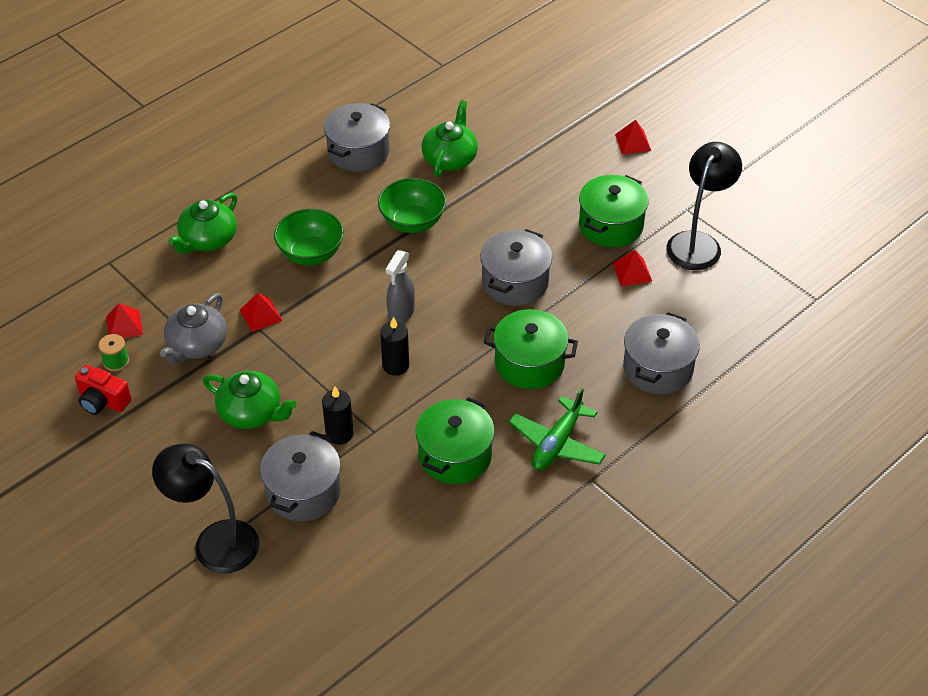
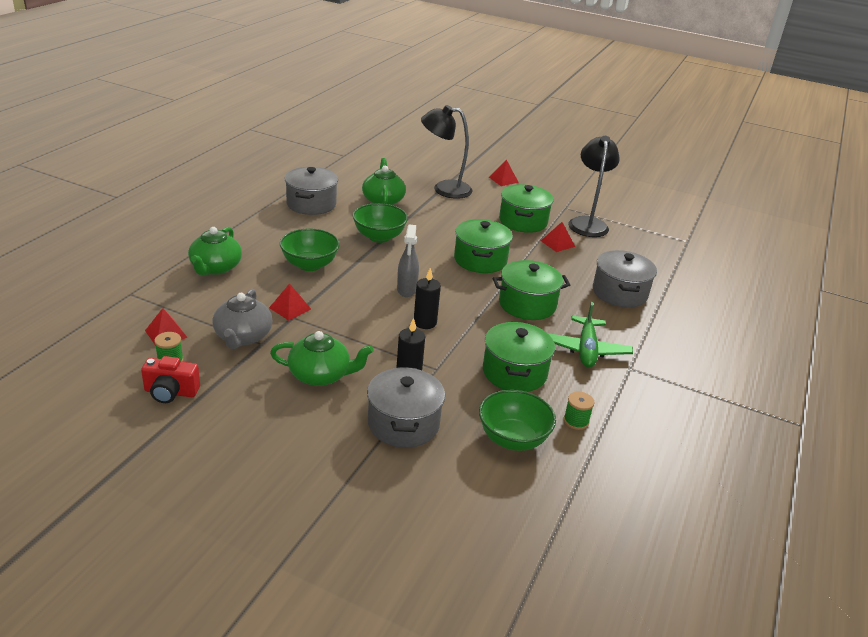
camera: 25 degrees left, 15 degrees down
black lamp [152,444,260,573] -> black lamp moved to [421,105,473,199]
grey pot [480,229,552,306] -> green pot [454,219,513,273]
none -> green bowl [479,390,556,451]
none -> green spool [563,392,594,430]

